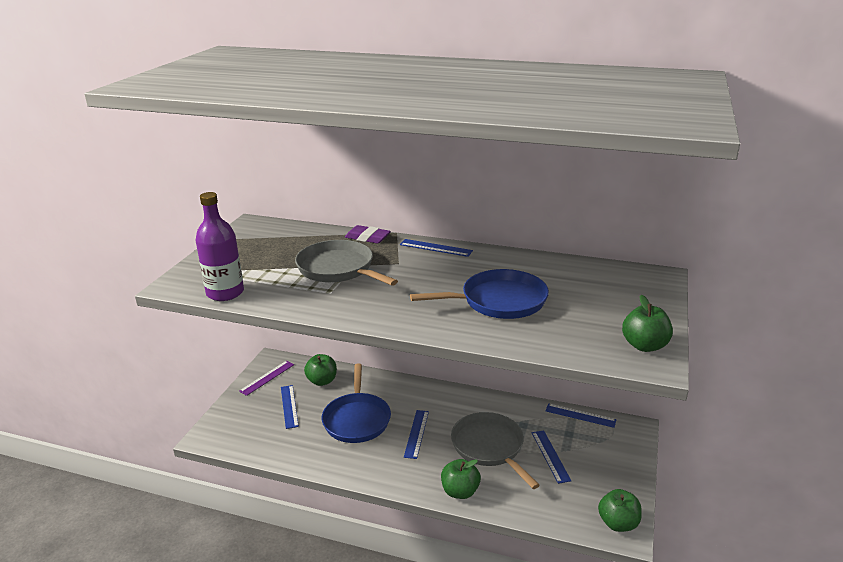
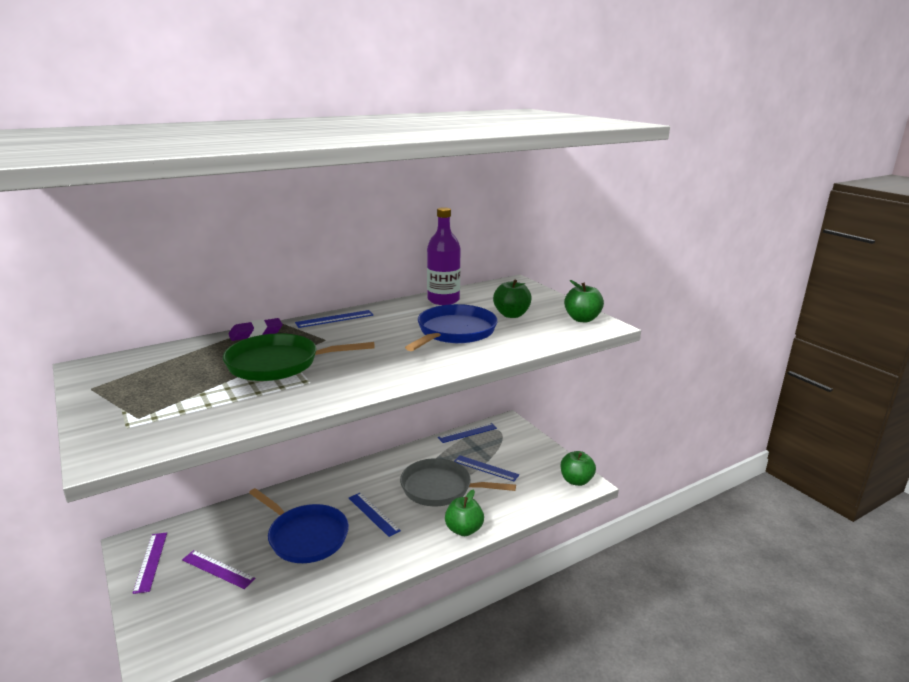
camera: 50 degrees left, 5 degrees down
purple bottle [195,192,244,301] -> purple bottle moved to [427,207,461,305]
blue ruler [281,385,299,429] -> purple ruler [182,550,256,589]
grey pan [295,240,398,286] -> green pan [223,333,375,381]
green apple [304,354,337,386] -> green apple moved to [493,279,532,318]

